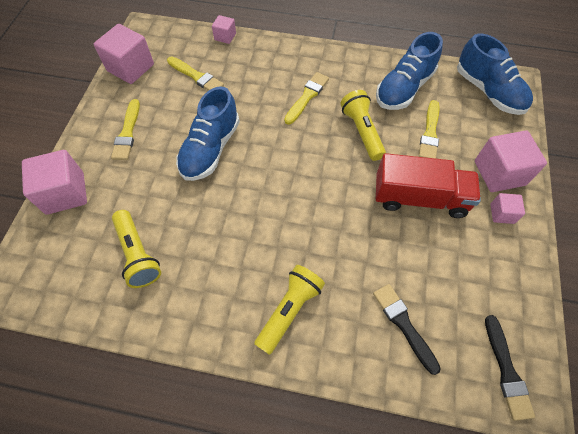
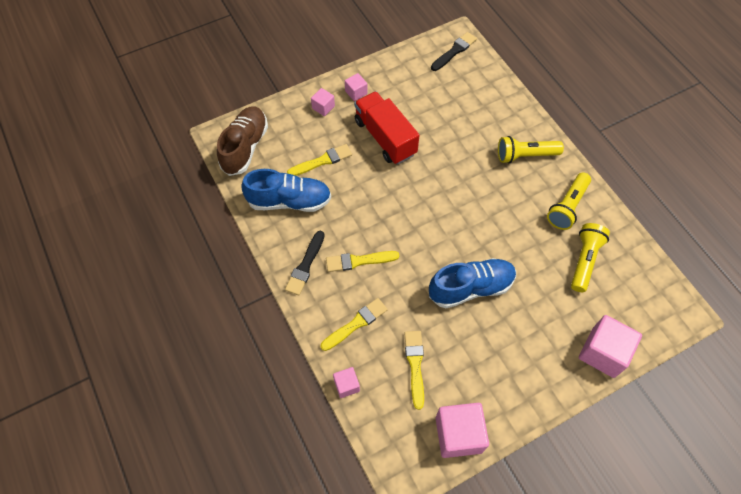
camera: 130 degrees left, 0 degrees up
yellow brush [111,99,140,160] -> yellow brush moved to [321,298,388,351]
yellow flashlight [340,90,386,161] -> yellow flashlight moved to [547,172,591,230]
black brush [373,284,441,375] -> black brush moved to [285,231,325,296]
blue shoe [457,33,533,115] -> brown shoe [217,107,268,176]
pink cube [475,131,547,192] -> pink cube [311,88,335,116], size x0.52

